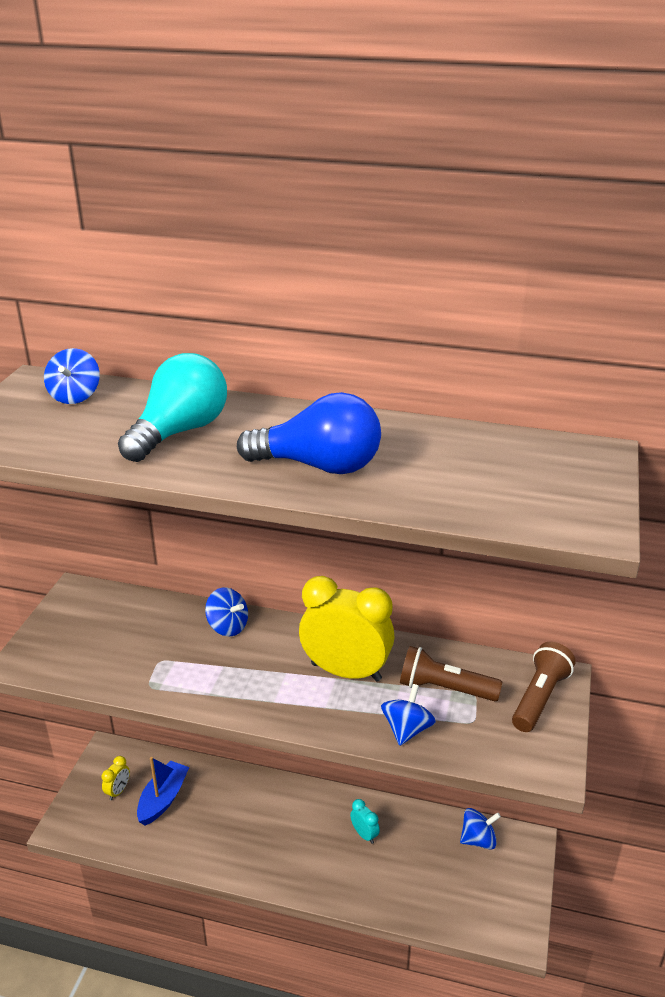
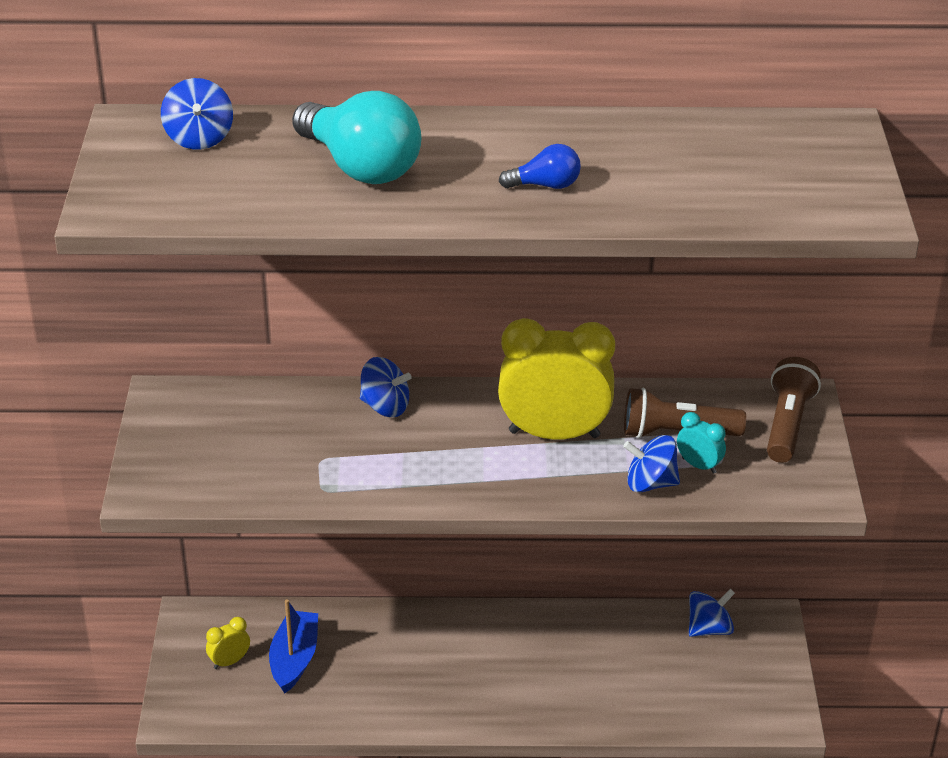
camera: 15 degrees left, 5 degrees up
yellow clock [101,756,130,800] -> yellow clock turned 135 degrees counterclockwise [206,617,250,669]
turquoise light bulb [118,353,227,462] -> turquoise light bulb turned 120 degrees clockwise [292,91,421,184]
blue light bulb [237,392,381,474] -> blue light bulb [499,144,581,189], size x0.49
turquoise clock [350,799,380,844] -> turquoise clock moved to [677,412,726,474]
blue spinning top [381,684,436,746] -> blue spinning top turned 90 degrees counterclockwise [623,435,680,493]

